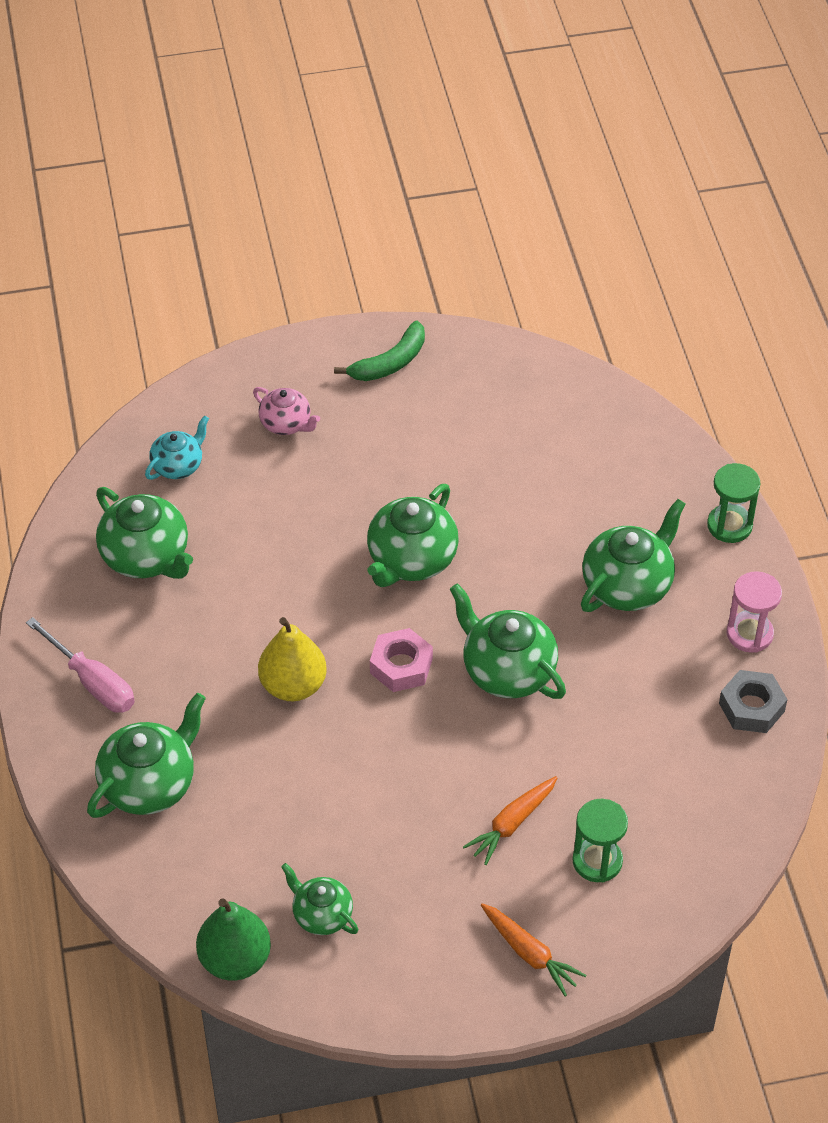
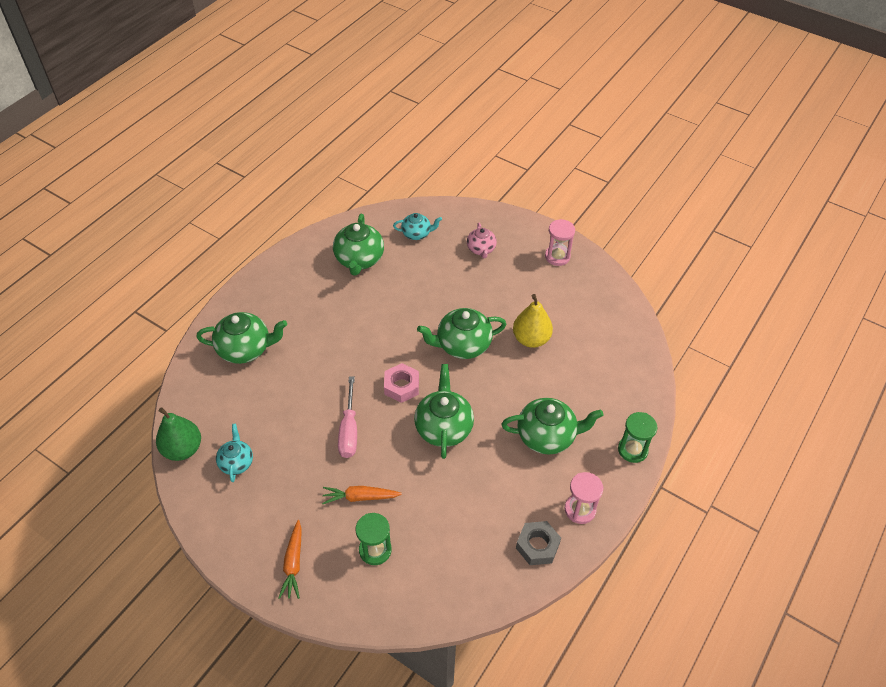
camera: 45 degrees right, 0 degrees up
pink screwdriver [26,617,135,713] -> pink screwdriver moved to [338,376,357,458]
yellow pear [258,617,327,701] -> yellow pear moved to [513,294,553,348]
green teapot [281,863,358,935] -> turquoise teapot [216,424,253,482]
green banana [334,321,425,381] -> pink hourglass [545,219,575,266]

